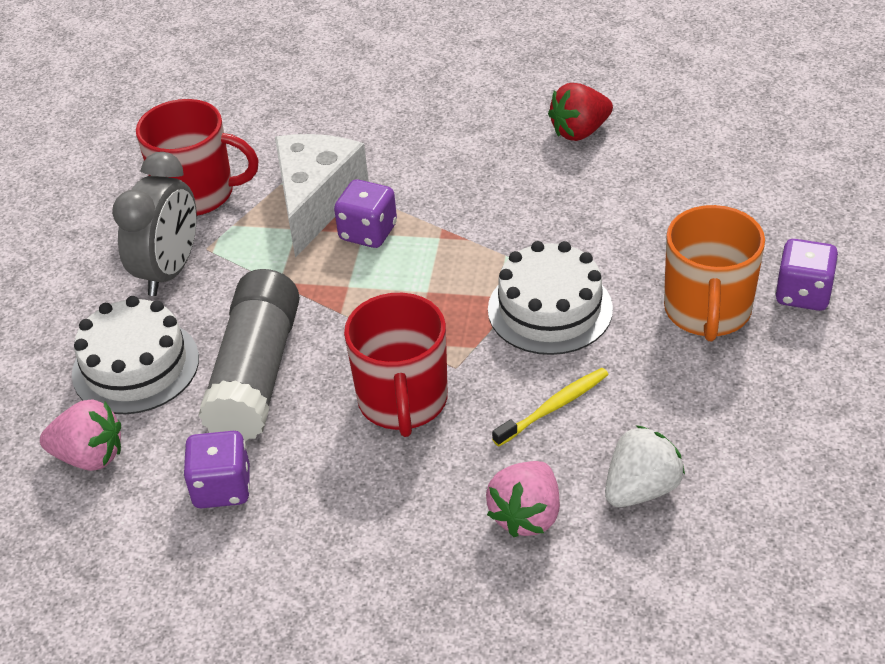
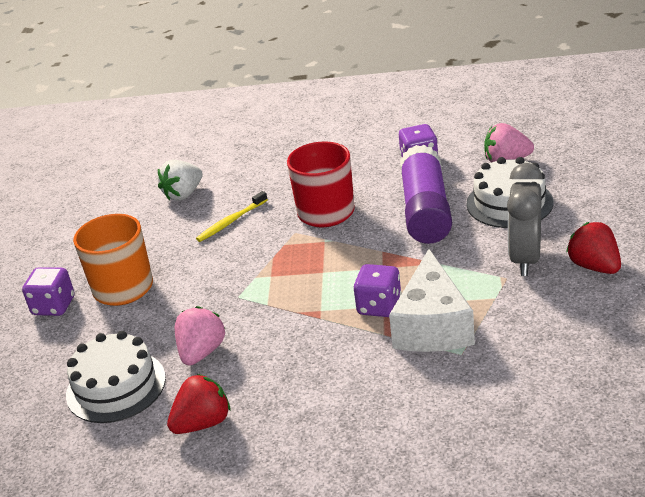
camera: 175 degrees right, 10 degrees down
red mug [136,99,259,216] -> none
grey glue stick [198,269,300,441] -> purple glue stick [400,145,452,244]
pink strawberry [486,461,560,537] -> pink strawberry moved to [175,306,225,366]
white cake [488,241,613,355] -> white cake moved to [66,331,166,423]
none -> red strawberry [566,222,621,274]

